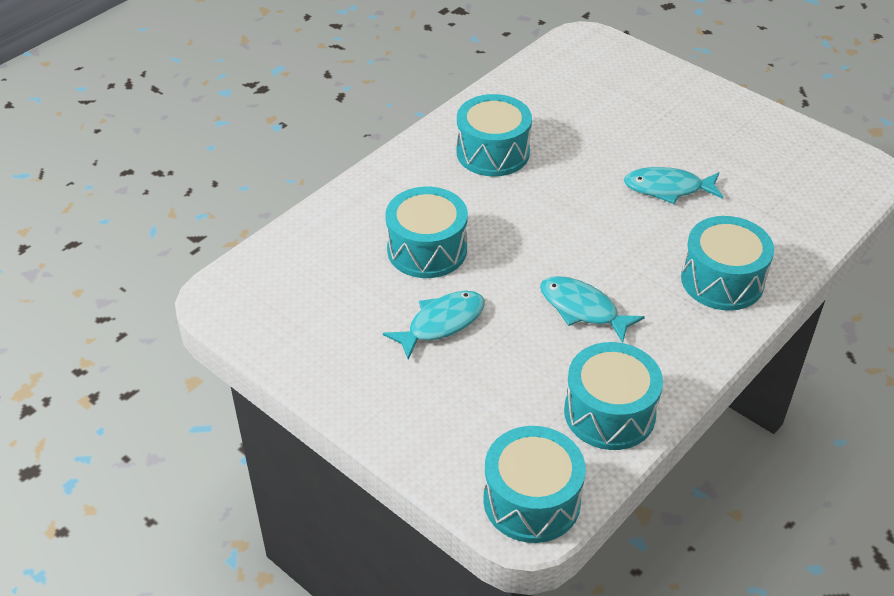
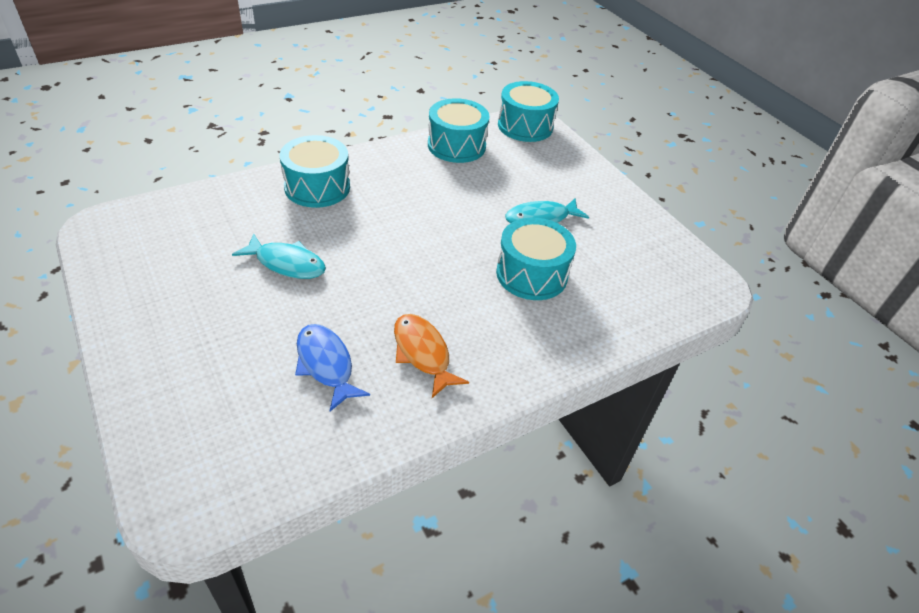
camera: 165 degrees left, 0 degrees up
turquoise drum [457,94,532,176] -> orange fish [394,314,469,398]
turquoise fish [540,276,645,343] -> none
none -> blue fish [295,324,370,411]

